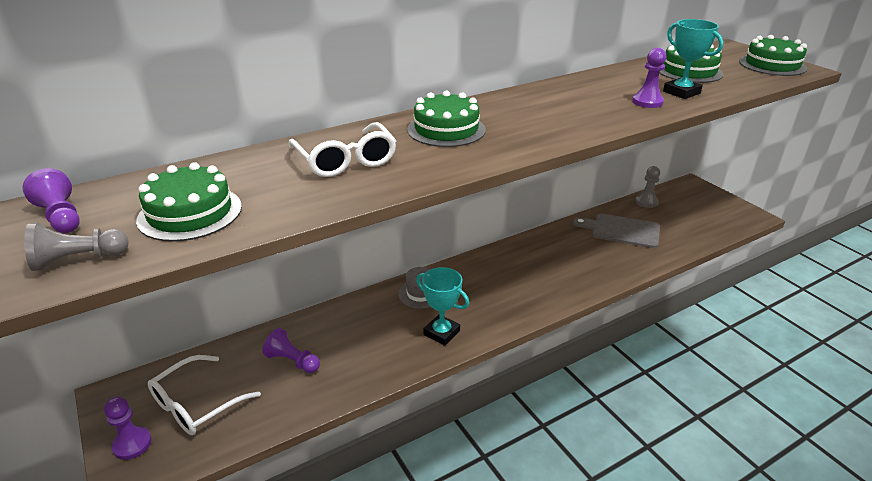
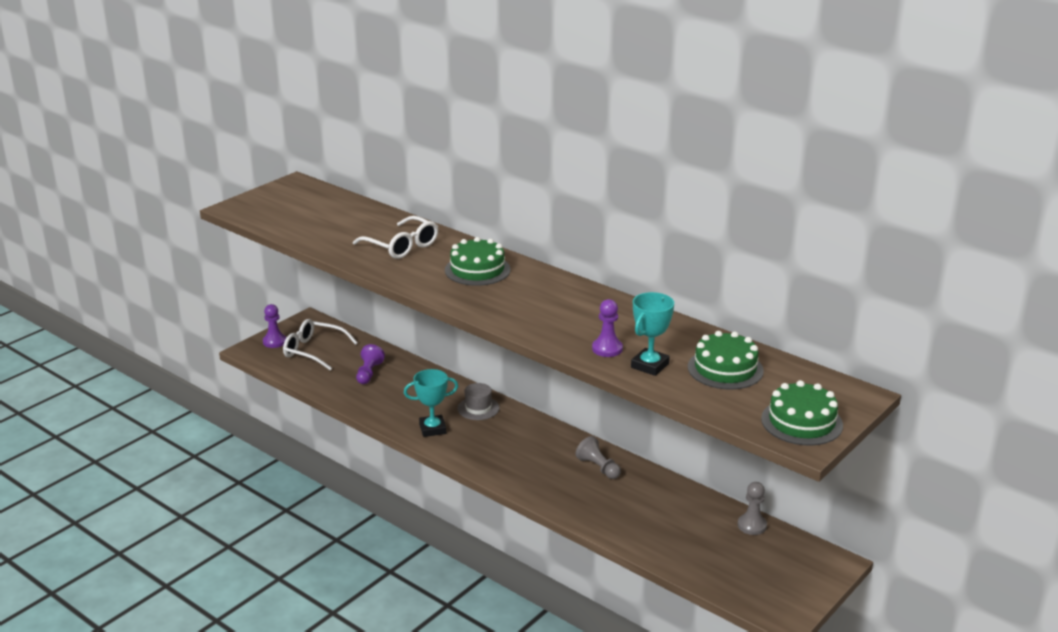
camera: 70 degrees right, 5 degrees down
purple pawn [23,168,80,233] -> none
grey pawn [24,222,129,271] -> grey pawn moved to [575,436,621,479]
green cake [136,162,242,242] -> none
white glasses [289,122,396,177] -> white glasses turned 90 degrees counterclockwise [353,216,438,259]
turquoise trophy [416,267,469,346] -> turquoise trophy turned 60 degrees clockwise [404,369,458,437]
grey cutting board [573,214,660,248] -> none

